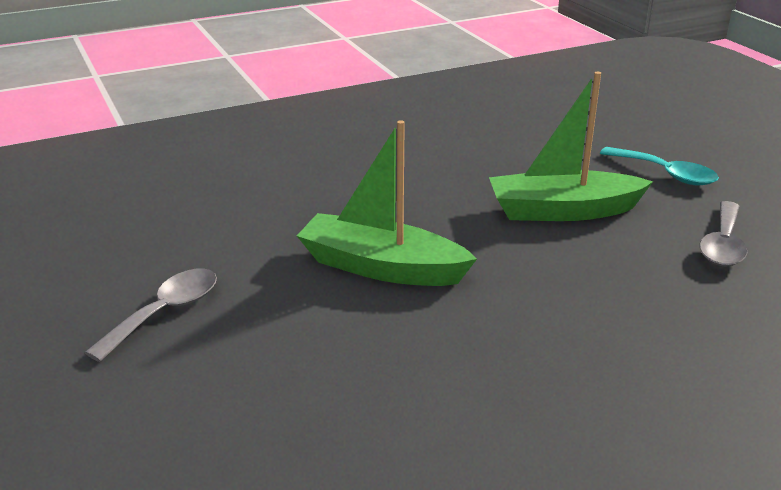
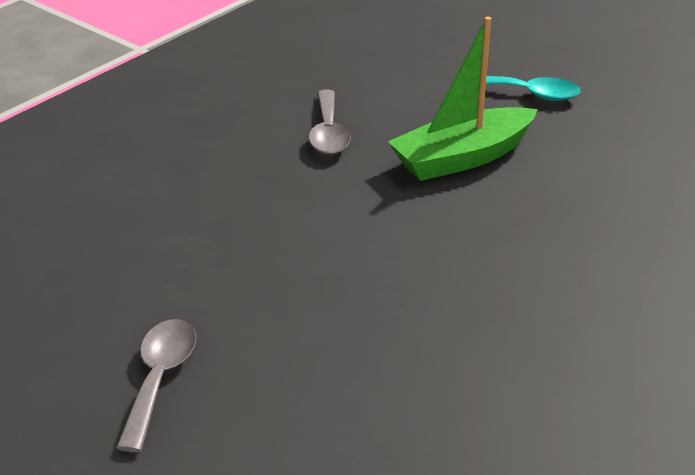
camera: 25 degrees left, 5 degrees up
green boat [297,120,477,286] -> none
grey spoon [699,201,747,267] -> grey spoon moved to [308,90,351,155]

